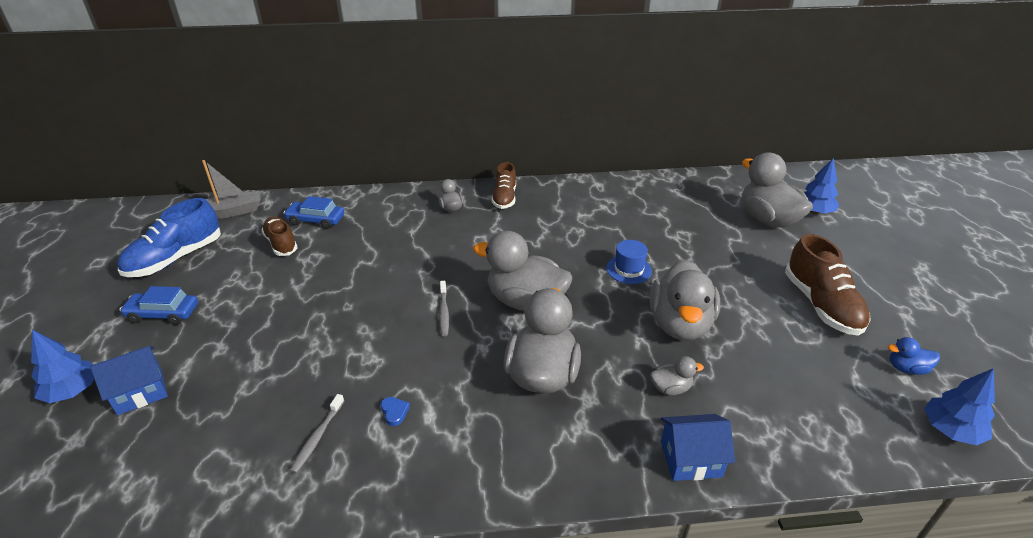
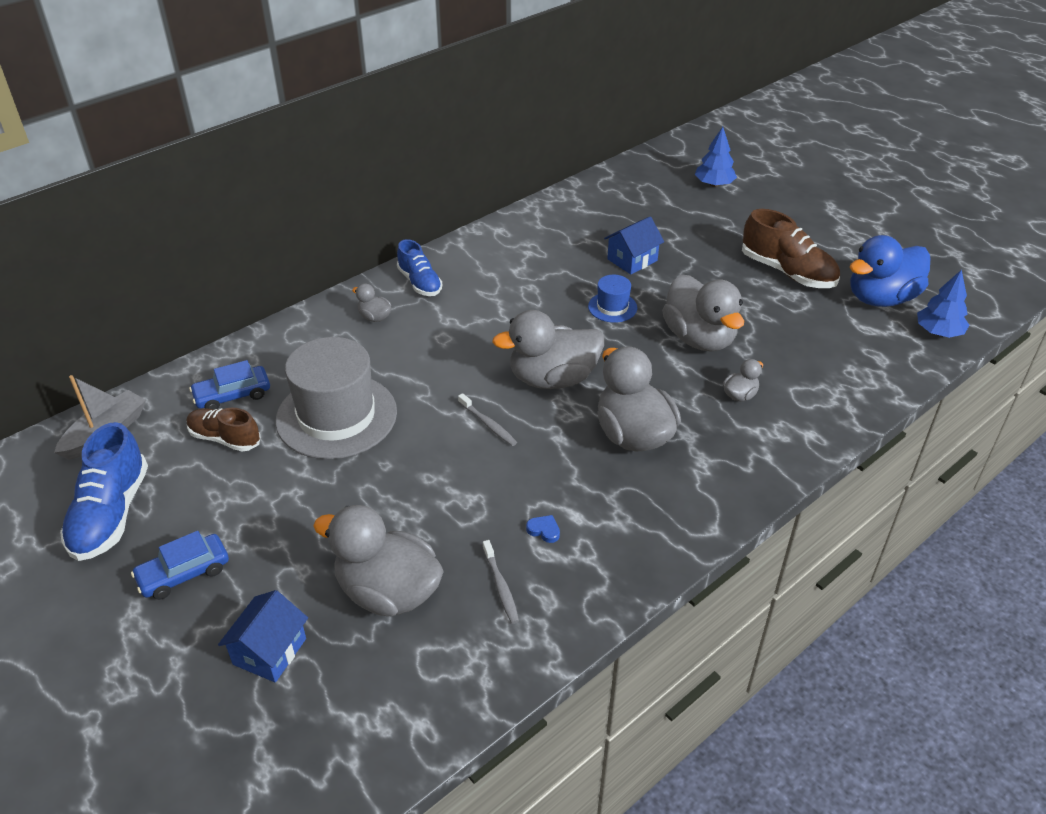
camera: 35 degrees left, 5 degrees up
blue tree [31,330,94,403] -> none
brown shoe [492,162,516,209] -> blue shoe [397,239,442,296]
blue house [661,414,735,481] -> blue house moved to [604,216,664,274]
grey duck [742,153,813,228] -> grey duck moved to [313,505,444,617]
blue duck [888,337,940,375] -> blue duck [850,235,930,307], size x2.22
none -> grey hat [275,337,397,459]

